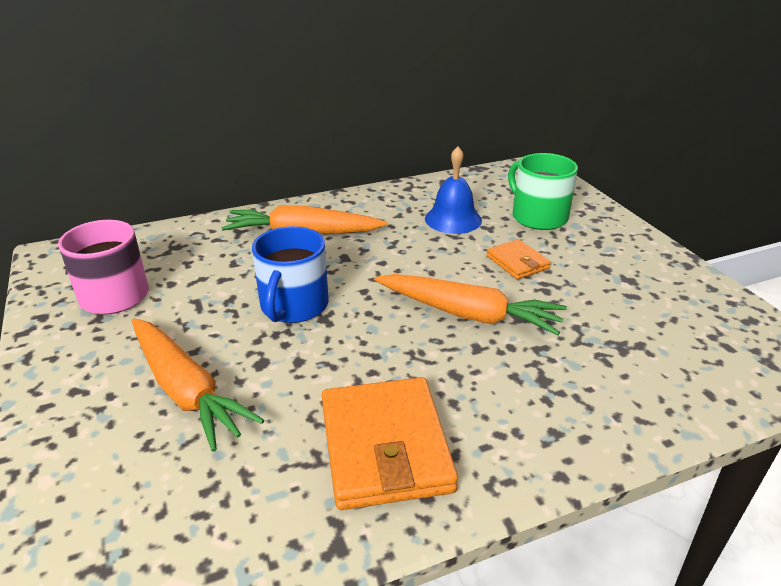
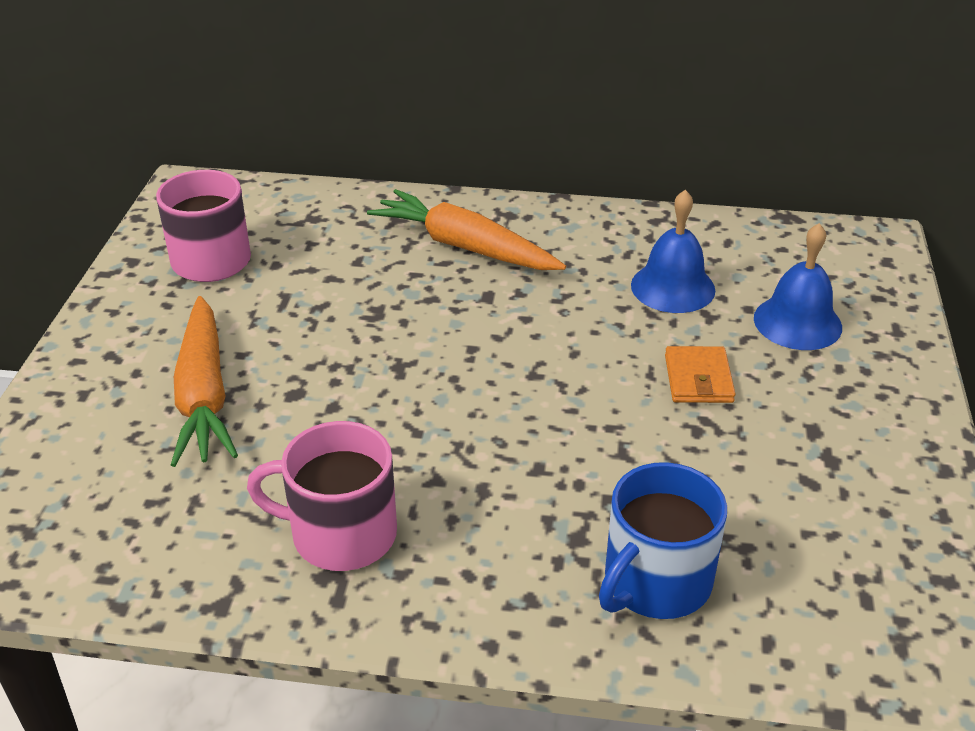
camera: 30 degrees right, 5 degrees up
blue mug [252,226,329,323] -> blue mug moved to [599,462,727,619]
orange wallet [322,377,458,510] -> pink mug [247,421,397,571]
orange carrot [374,274,567,335] -> none
green mug [508,153,578,230] -> blue bell [754,223,842,350]

